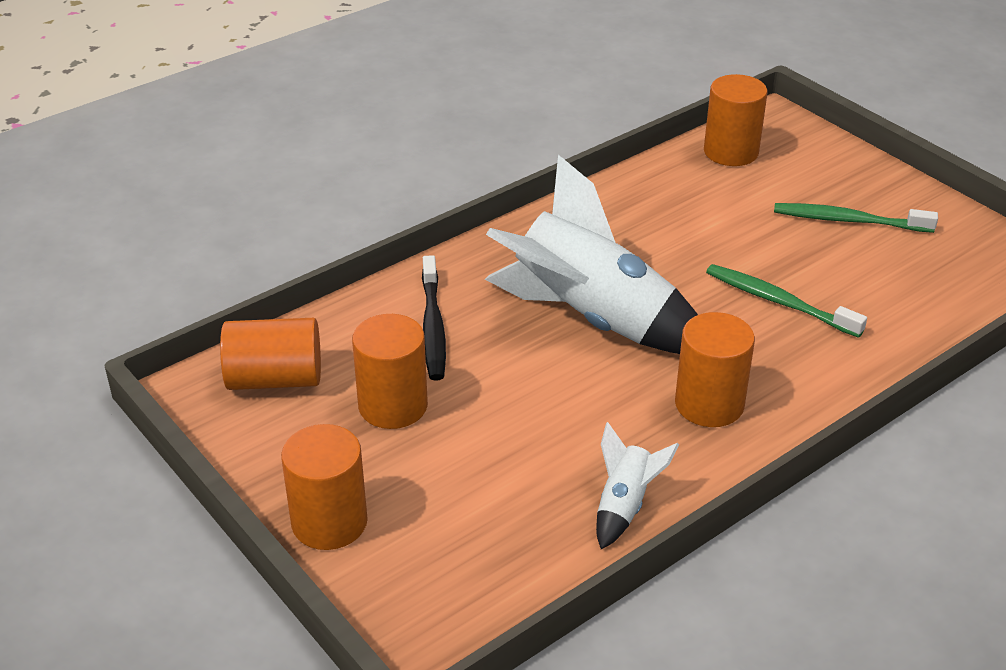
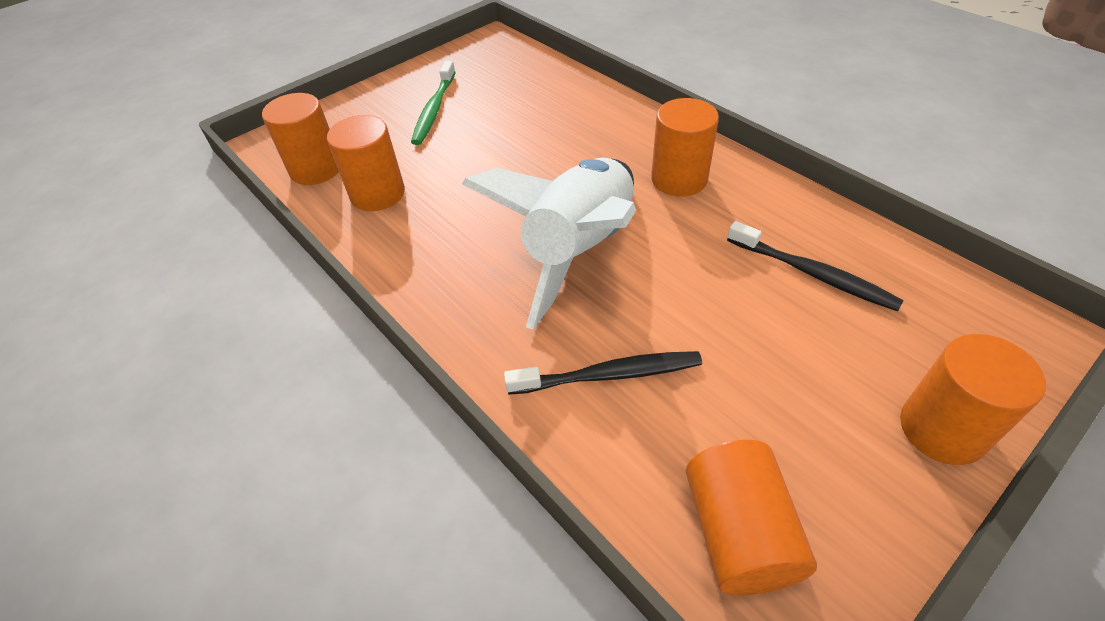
camera: 90 degrees left, 10 degrees up
orange cylinder [352,314,428,429] -> orange cylinder moved to [327,115,405,211]
white rocket [596,422,679,549] -> none
green toothbrush [706,264,867,338] -> none
none -> black toothbrush [727,221,904,311]

